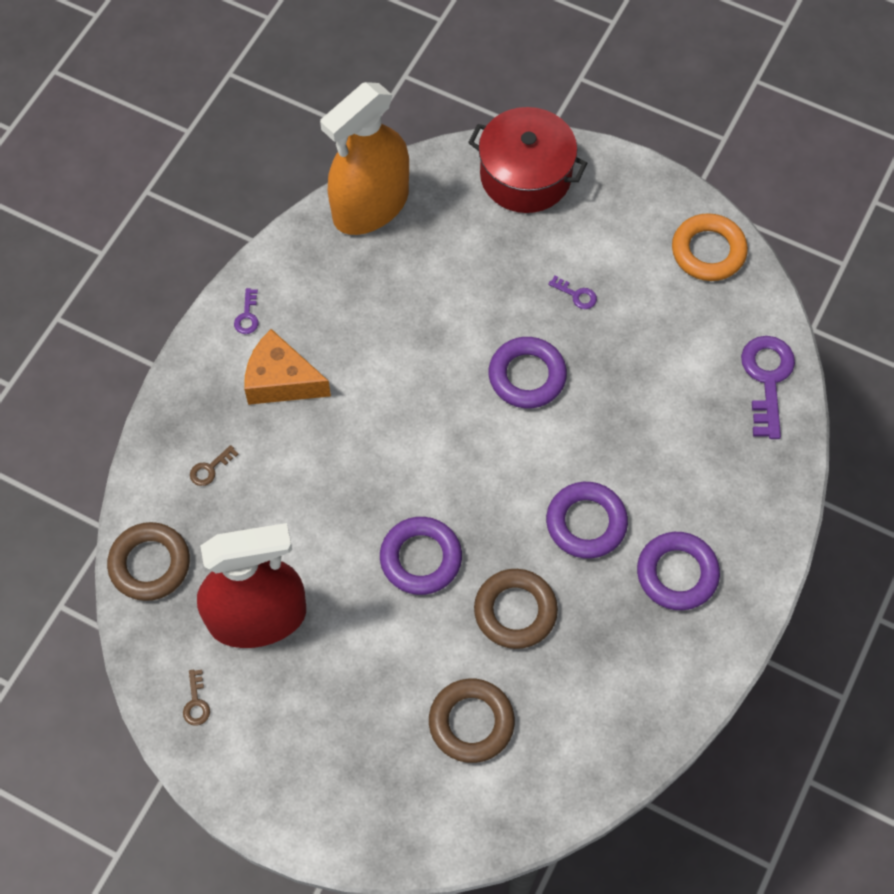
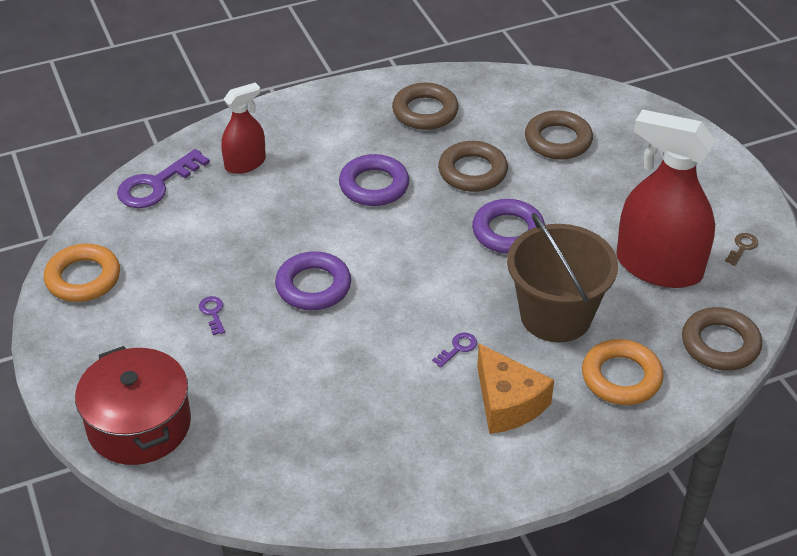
camera: 140 degrees left, 20 degrees down
brown key [190,445,238,486] -> orange ring [582,339,664,405]
purple key [234,288,259,334] -> purple key moved to [432,332,477,367]
orange spray bottle [320,82,409,235] -> none
purple ring [637,532,720,610] -> none
none -> red spray bottle [221,83,266,174]
none -> brown ring [392,82,459,130]
none -> brown bucket [507,213,618,343]

